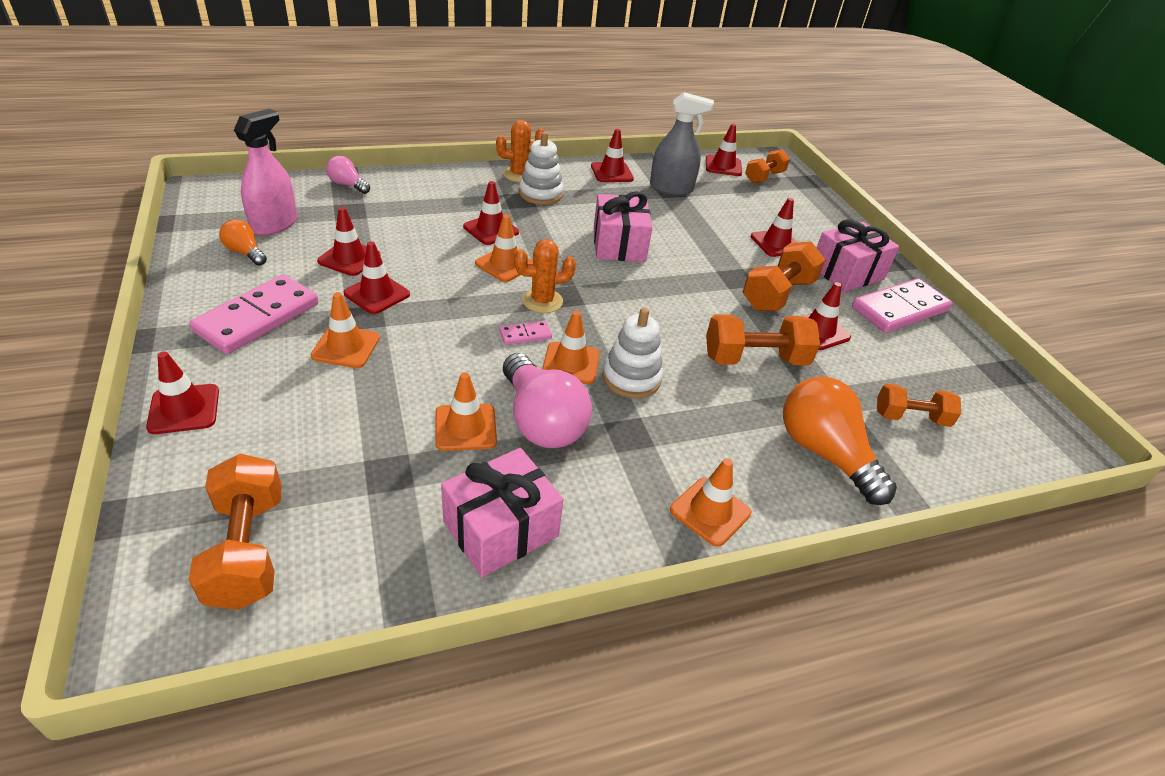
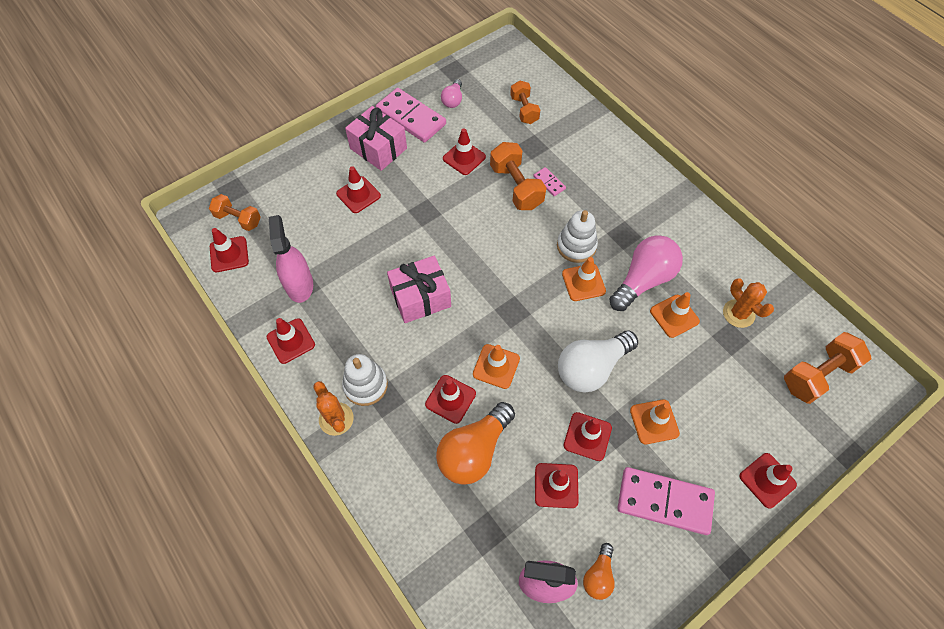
camera: 105 degrees left, 20 degrees up
pink light bulb [326,156,370,194] -> pink light bulb moved to [441,79,462,108]
pink gift [441,448,563,577] -> none
pink domino [499,321,552,345] -> pink domino moved to [533,167,566,196]
orange cactus [514,239,576,313] -> orange cactus moved to [723,279,774,328]
grey spray bottle [650,92,714,196] -> pink spray bottle [269,215,313,303]
orange traffic cone [670,458,751,547] -> none
orange dumbbell [743,241,825,311] -> none
orange light bulb [783,377,897,505] -> orange light bulb moved to [436,402,515,485]
none -> white light bulb [558,331,638,392]

